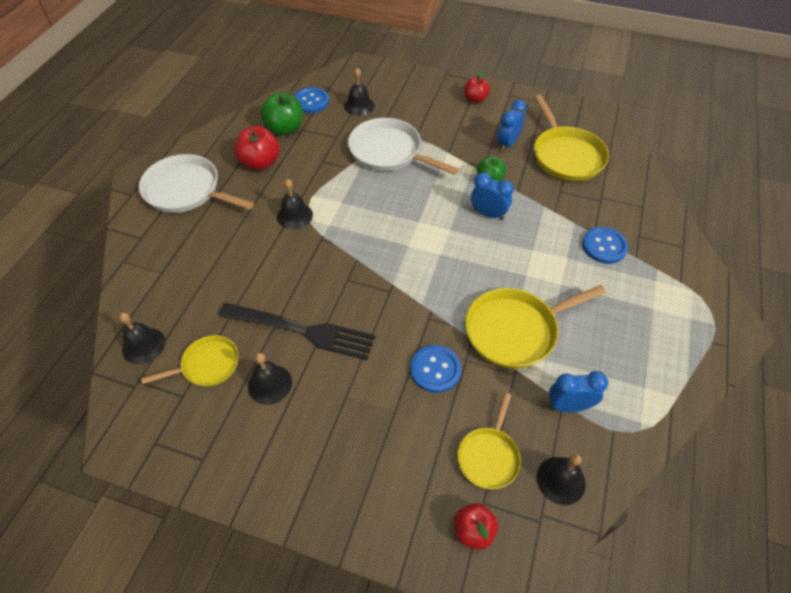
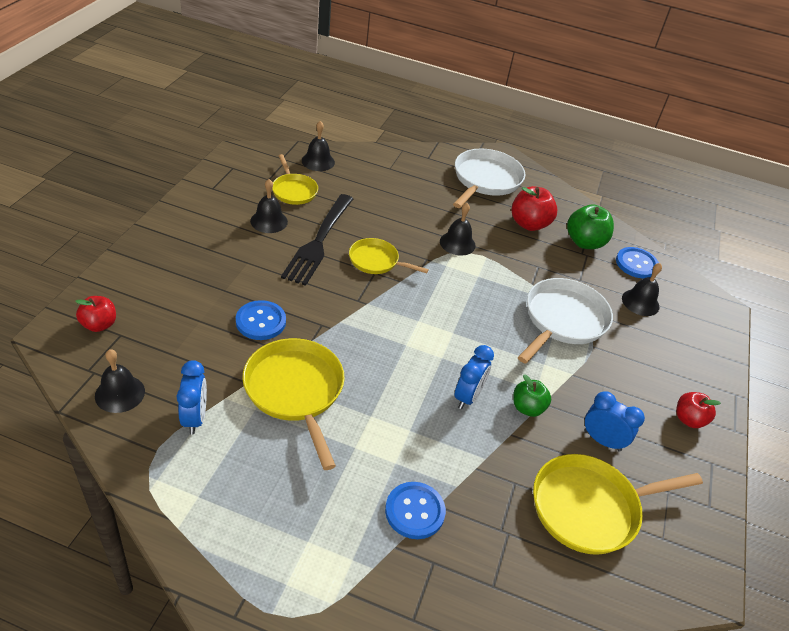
camera: 85 degrees right, 10 degrees down
yellow pan [457,393,521,489] -> yellow pan moved to [349,238,429,274]

